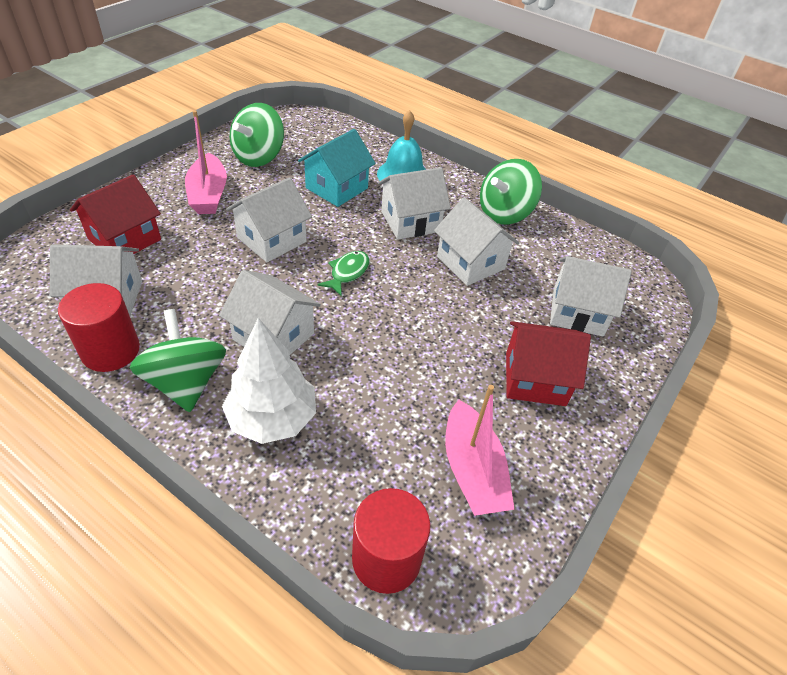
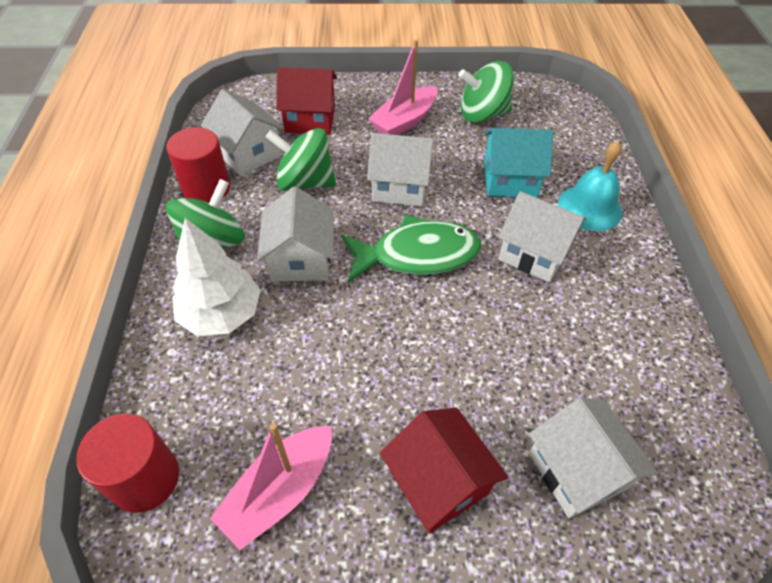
camera: 55 degrees right, 5 degrees up
green fish [317,251,369,296] -> green fish [341,215,481,283], size x1.97
white house [434,197,519,286] -> none
green spinning top [480,159,542,224] -> green spinning top moved to [266,128,336,191]

